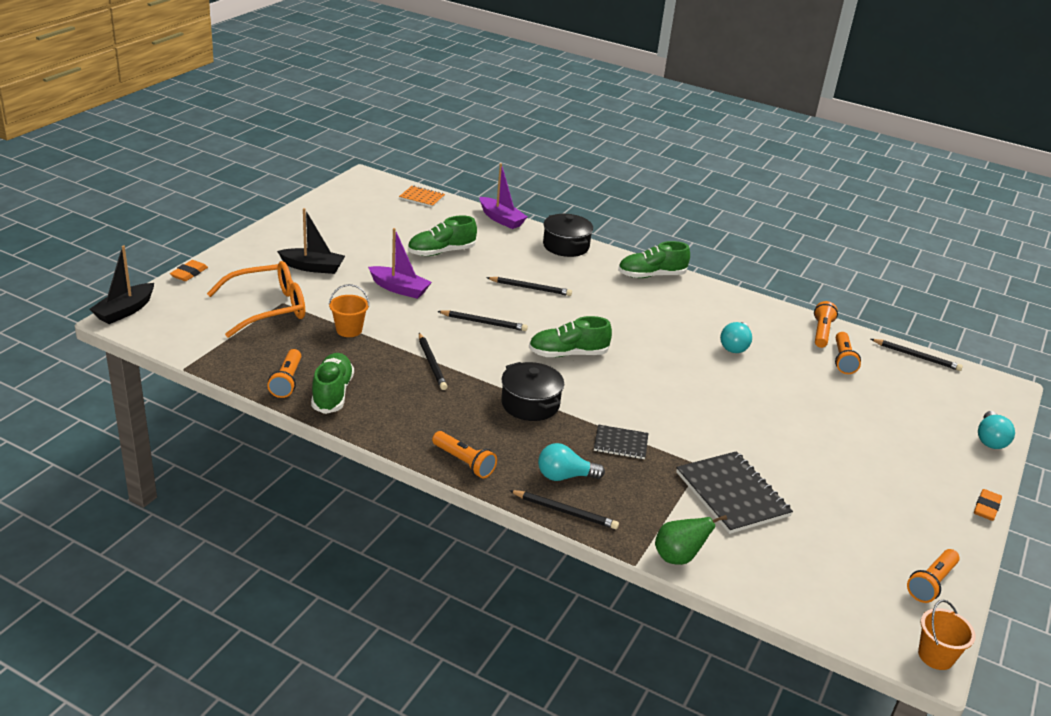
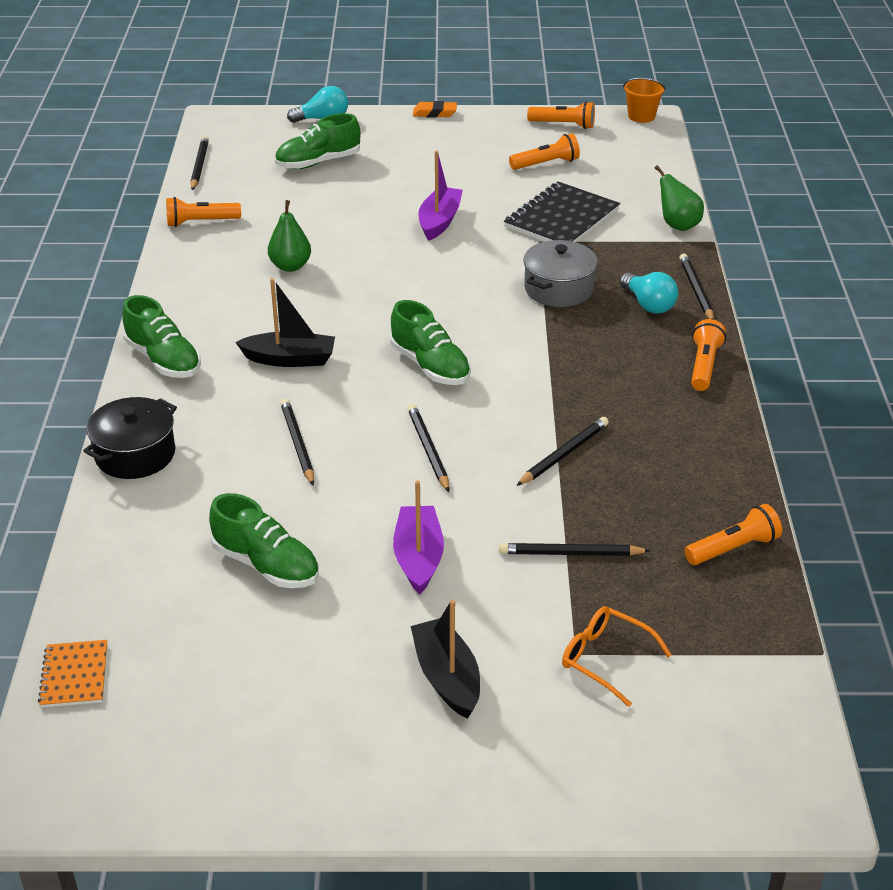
camera: 115 degrees left, 5 degrees up
black boat [90,245,154,324] -> black boat moved to [235,278,335,367]
orange eraser [170,260,208,281] -> none
orange glasses [207,261,305,338] -> orange glasses [562,606,672,707], size x0.58
green shoe [311,353,354,414] -> green shoe moved to [275,113,360,169]
orange bucket [329,284,369,337] -> black pencil [499,543,651,556]
purple boat [480,163,527,229] -> purple boat moved to [418,151,463,241]
black pot [501,362,564,421] -> none
black notebook [594,424,649,459] -> grey pot [523,240,598,307]
turquoise light bulb [720,322,752,353] -> green pear [268,200,311,272]
orange flashlight [835,332,861,374] -> orange flashlight moved to [509,133,580,170]

